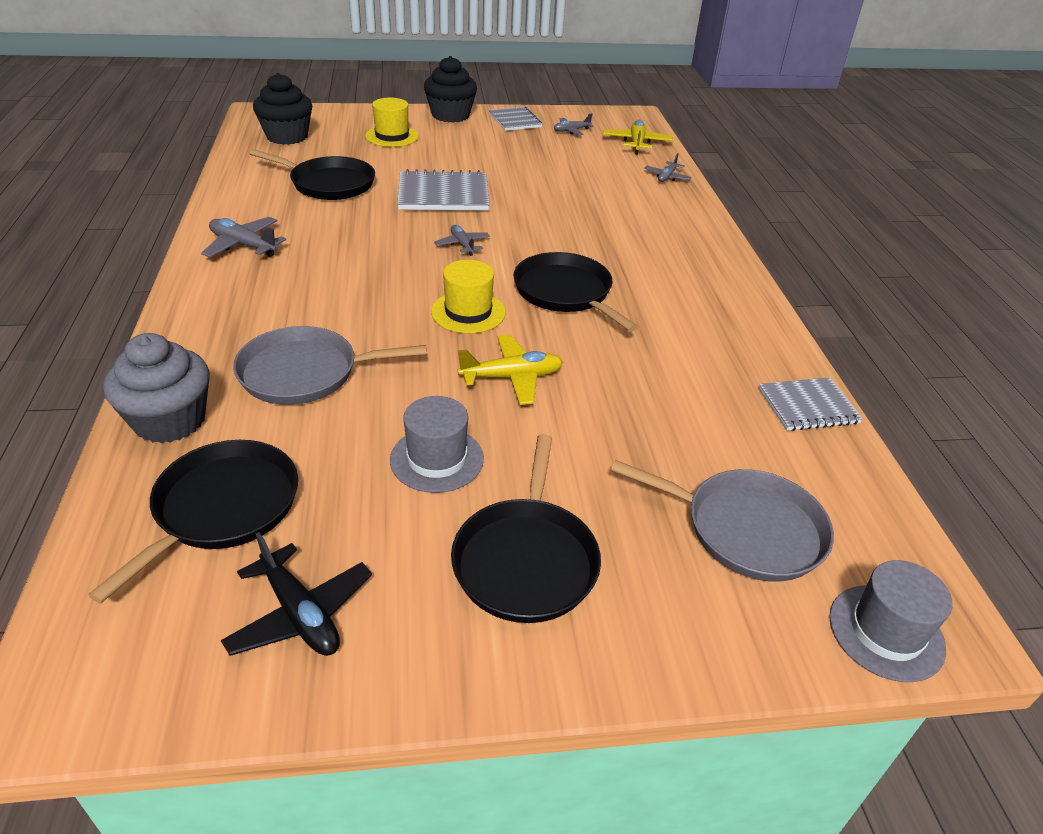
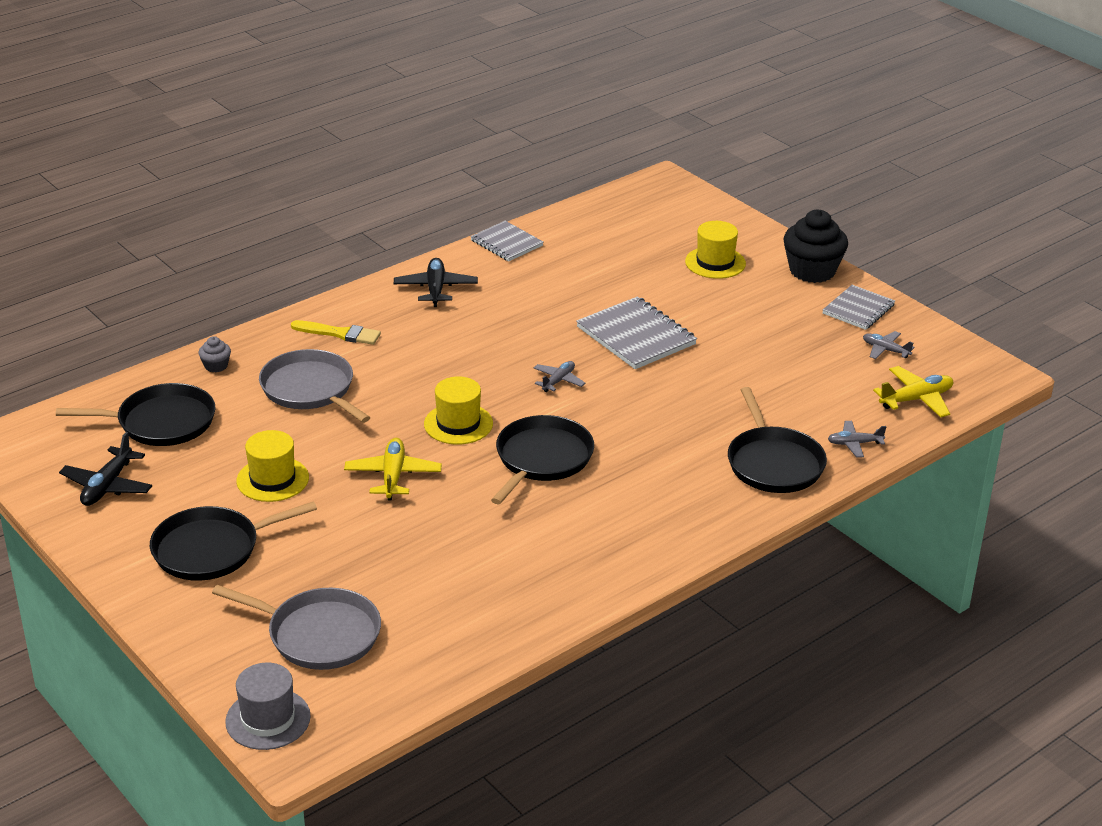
camera: 60 degrees right, 5 degrees down
grey cupcake [103,333,209,443] -> grey cupcake [198,336,231,372], size x0.46
grey plane [201,217,286,258] -> black plane [394,258,478,307]
black pan [250,149,375,200] -> black pan moved to [728,387,827,493]
black cupcake [253,73,312,145] -> none
grey hat [390,396,484,493] -> yellow hat [236,430,309,502]
yellow plane [458,335,563,405] -> yellow plane turned 135 degrees counterclockwise [344,438,442,501]
grey pan [611,460,834,582] -> grey pan turned 60 degrees counterclockwise [212,585,381,670]
grey notebook [759,377,863,431] -> grey notebook moved to [470,221,543,261]
none -> yellow brush [291,320,381,345]

